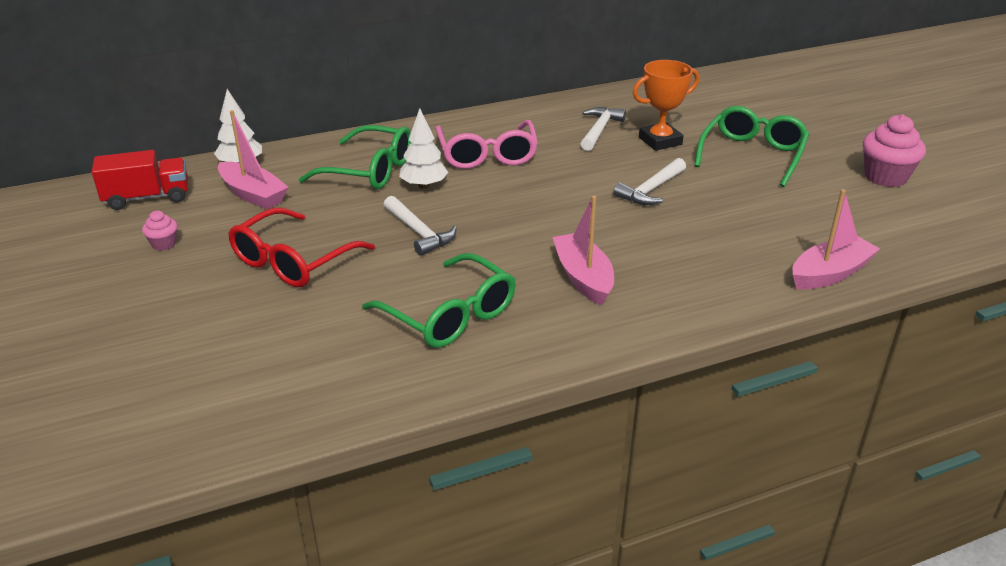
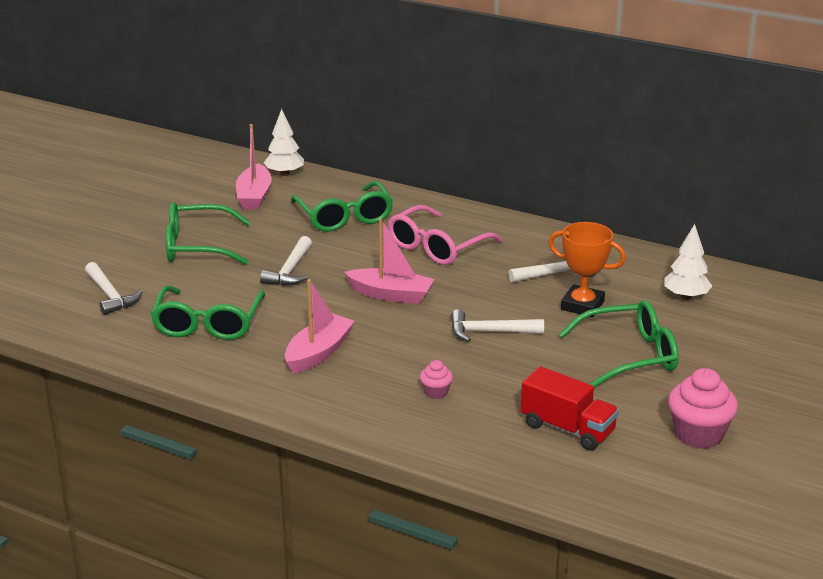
camera: 50 degrees right, 5 degrees down
red truck [92,150,188,210] -> red truck moved to [521,366,619,451]
pink cupcake [142,211,178,251] -> pink cupcake moved to [420,360,453,399]
red glasses [228,208,375,287] -> green glasses [166,202,251,265]
white tree [399,108,448,189] -> white tree moved to [664,224,712,300]
pink boat [792,189,880,289] -> pink boat moved to [344,218,434,304]
none -> white hammer [85,262,143,315]

